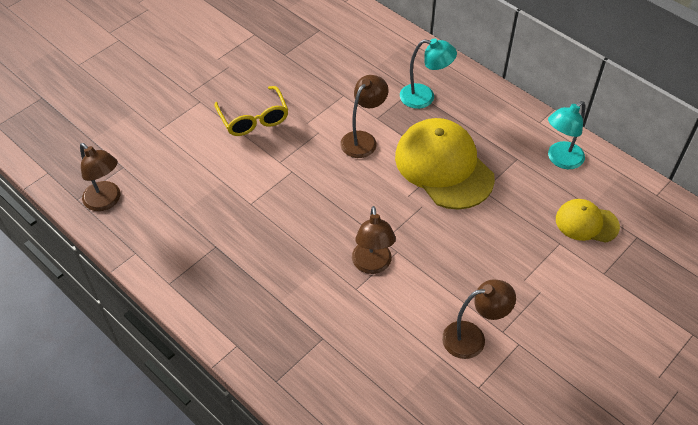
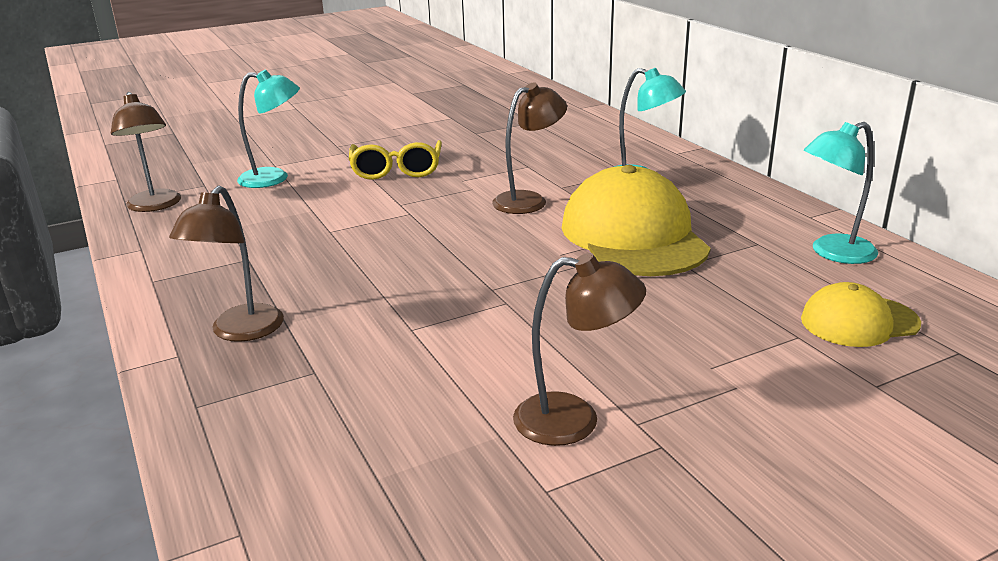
camera: 20 degrees right, 25 degrees down
brown lamp [352,206,396,274] -> brown lamp moved to [169,185,284,342]
yellow cap [556,199,620,243] -> yellow cap turned 45 degrees counterclockwise [801,282,921,347]
none -> turquoise lamp [237,69,300,188]

